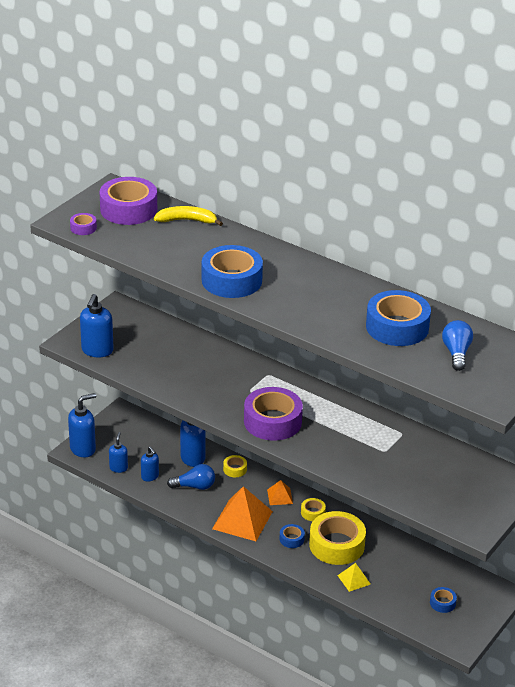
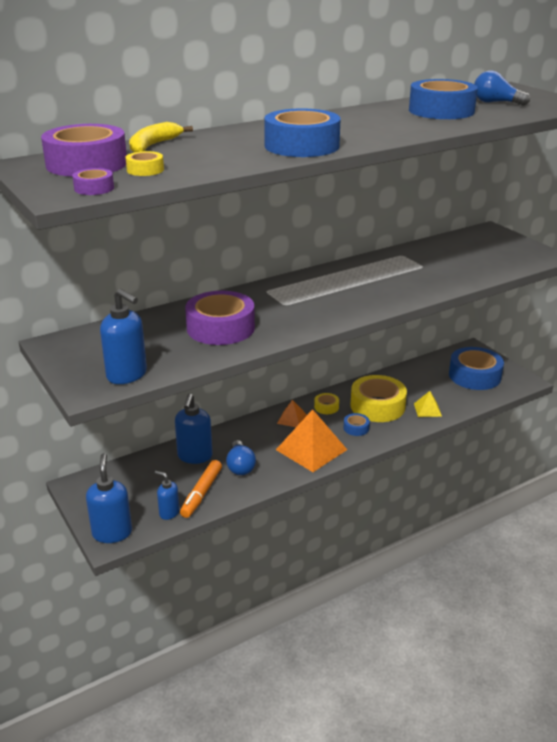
camera: 65 degrees left, 5 degrees down
blue soap dispenser [141,446,159,481] -> orange marker [180,460,222,518]
blue light bulb [167,464,215,490] -> blue light bulb turned 150 degrees clockwise [226,440,256,475]
yellow tape [223,455,247,477] -> yellow tape moved to [126,151,164,176]
purple tape [244,387,303,441] -> purple tape moved to [185,291,255,345]
blue tape [430,587,457,613] -> blue tape [449,347,504,390], size x2.22

